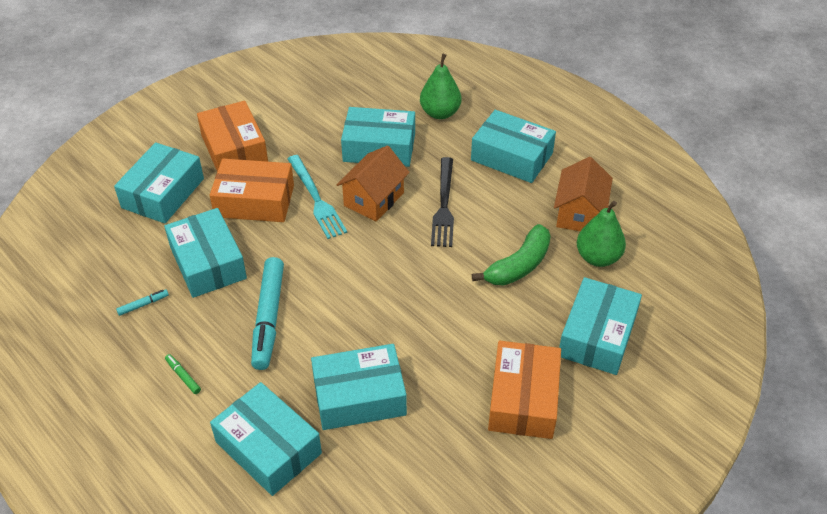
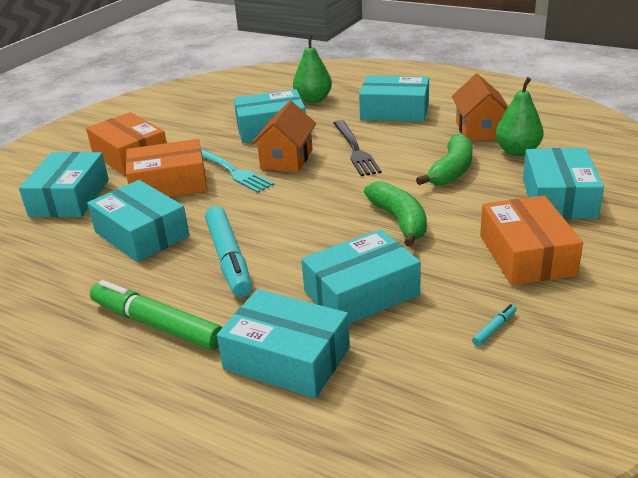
camera: 15 degrees left, 15 degrees down
turquoise marker [116,289,169,316] -> turquoise marker moved to [472,304,517,346]
green marker [165,354,201,394] -> green marker [90,280,223,350], size x2.47
none -> green banana [364,181,427,247]

